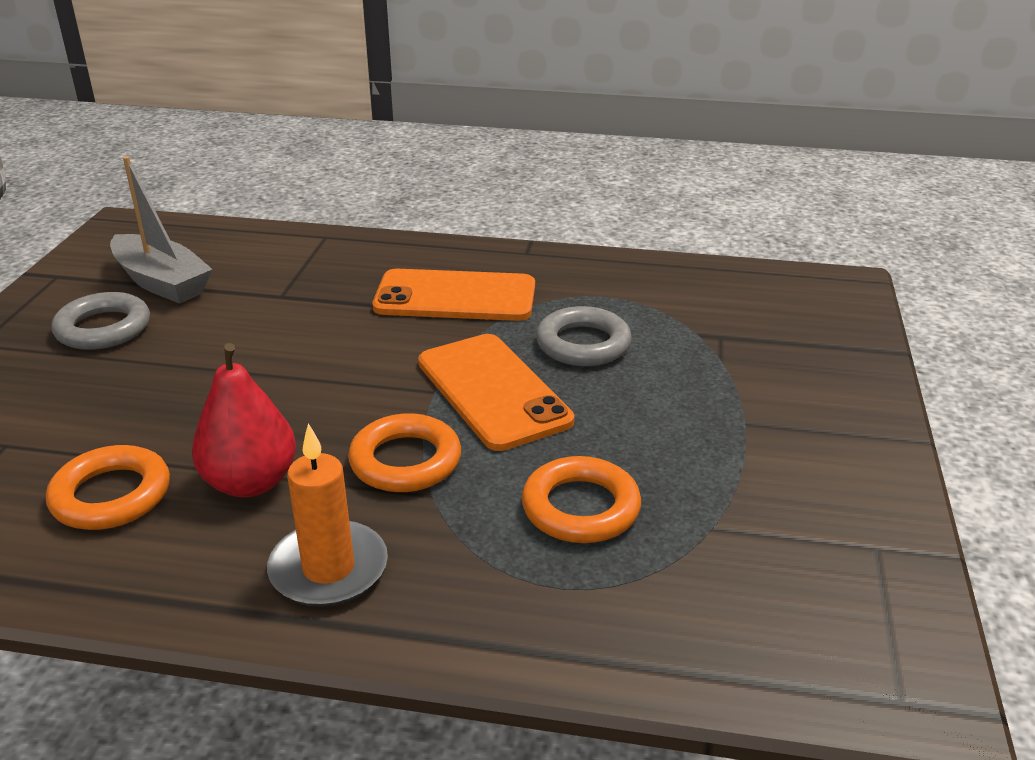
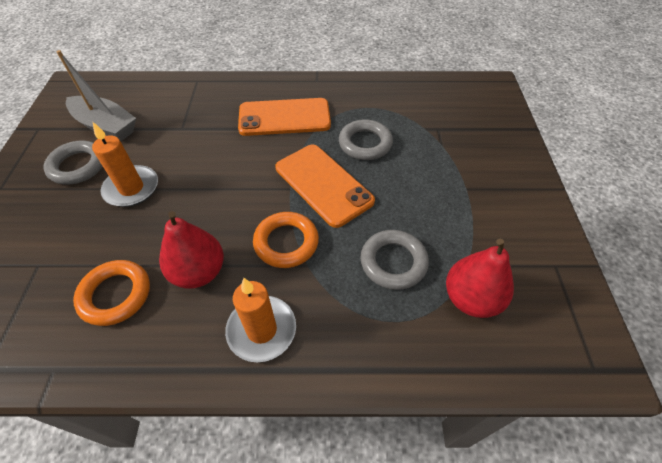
camera: 10 degrees left, 20 degrees up
orange ring [522,456,641,543] -> grey ring [360,230,429,290]
none -> orange candle [92,122,158,207]
none -> red pear [446,239,514,318]

